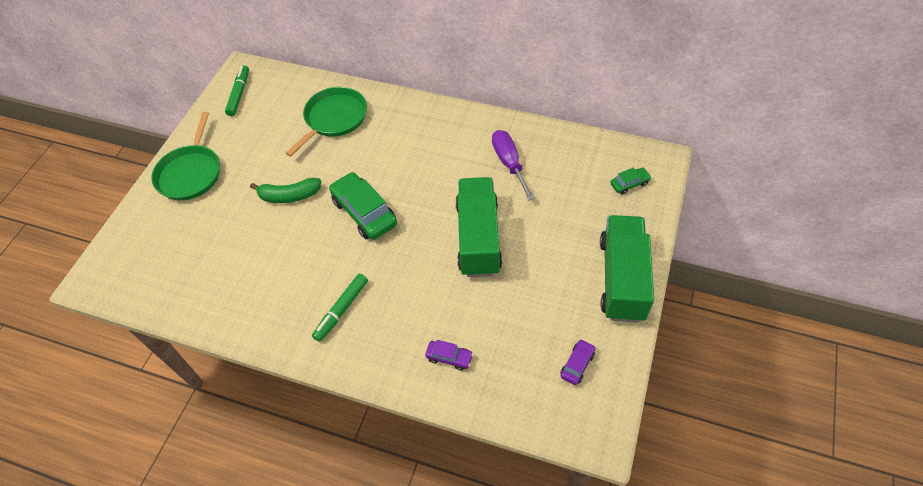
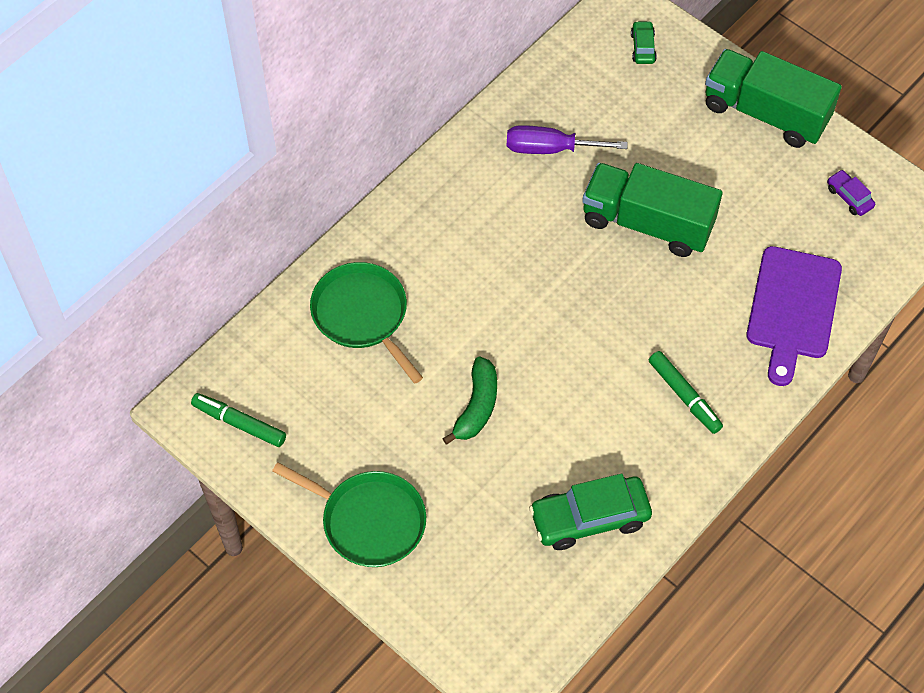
camera: 70 degrees left, 5 degrees up
green car [329,172,397,240] -> green car moved to [529,474,652,550]
purple car [425,340,473,371] -> purple cutting board [746,246,842,386]

